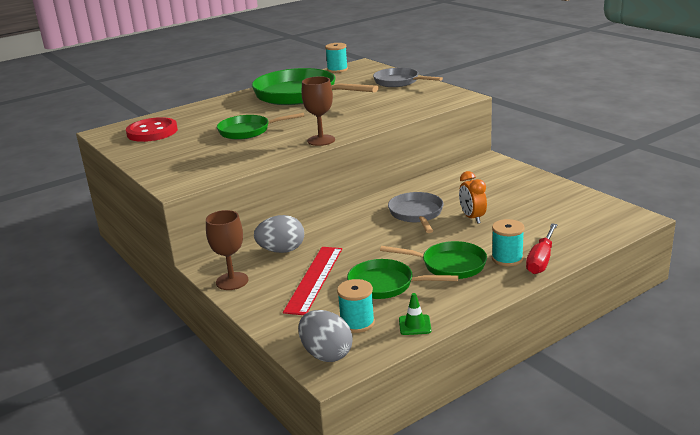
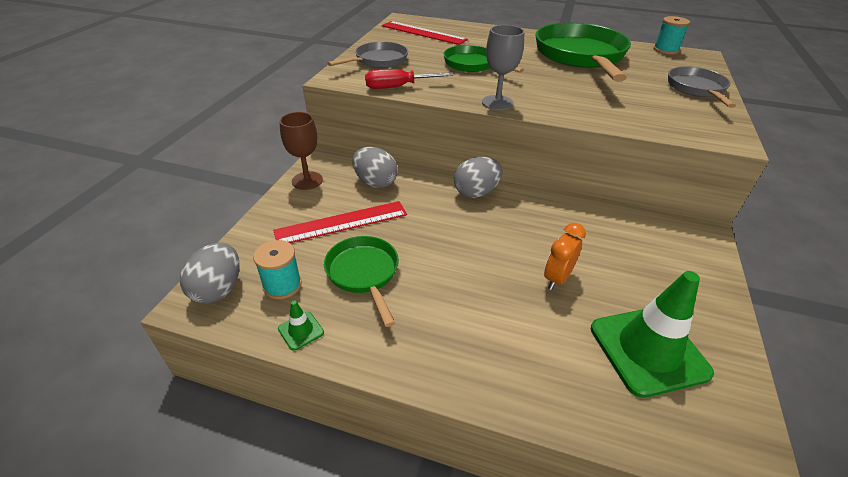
camera: 50 degrees right, 15 degrees up
red button [126,117,178,142] -> red ruler [382,21,468,45]
brown goblet [301,76,335,146] -> grey goblet [482,25,524,110]
green pan [380,241,487,279] -> none
grey pan [388,192,444,233] -> grey pan moved to [327,41,408,68]
turquoise spool [492,219,525,266] -> none
red screwdriver [526,223,558,274] -> red screwdriver moved to [365,69,454,89]
none -> grey egg [454,157,503,198]
none -> green traffic cone [591,271,714,398]

